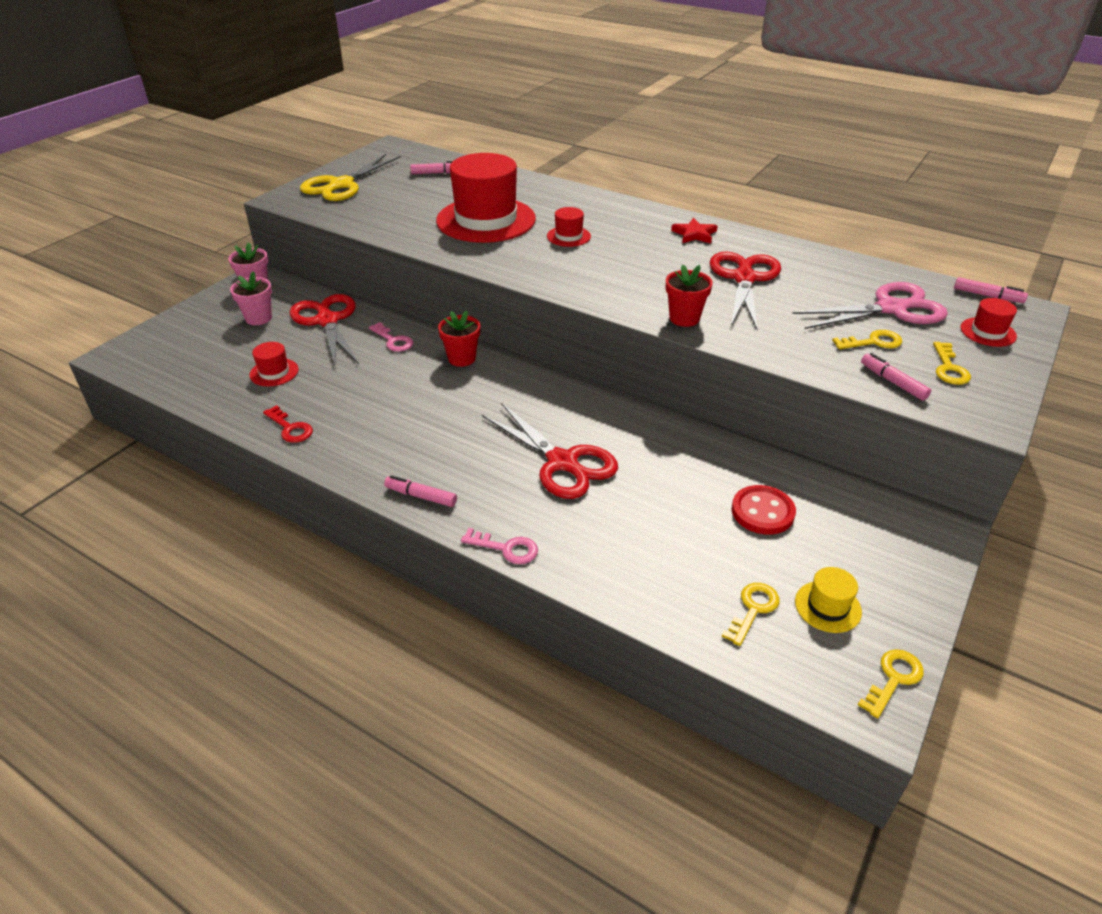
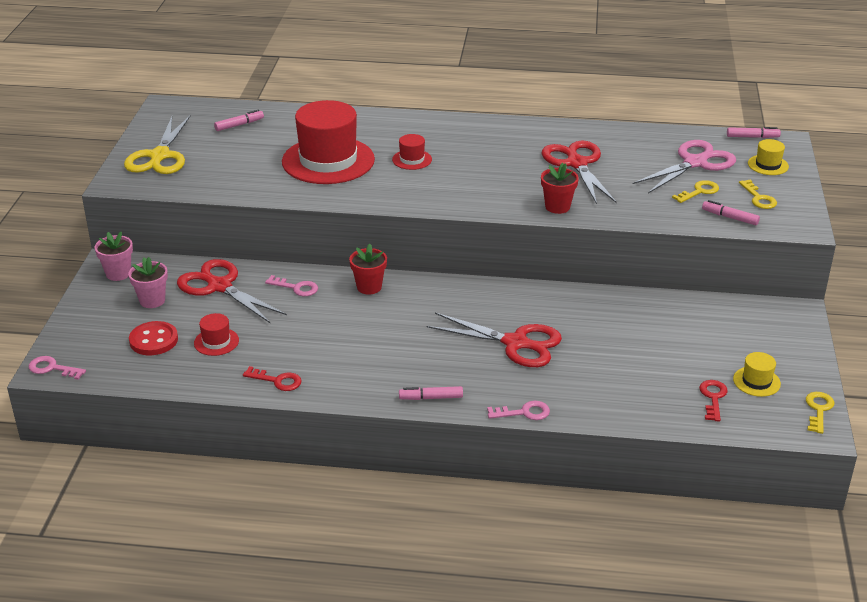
camera: 25 degrees left, 5 degrees down
red star [671,218,717,244] -> none
yellow key [722,583,780,646] -> red key [699,380,728,421]
red button [732,485,796,535] -> red button moved to [129,321,178,355]
red hat [960,298,1017,347] -> yellow hat [748,139,789,175]
none -> pink key [29,356,86,380]

